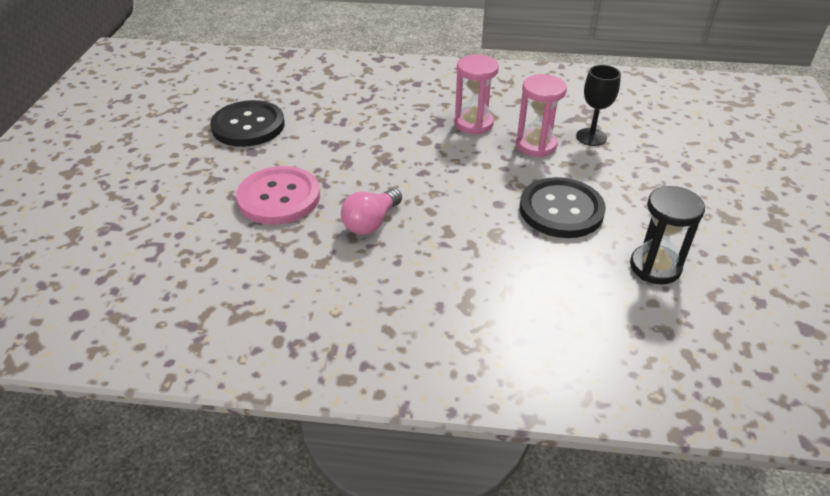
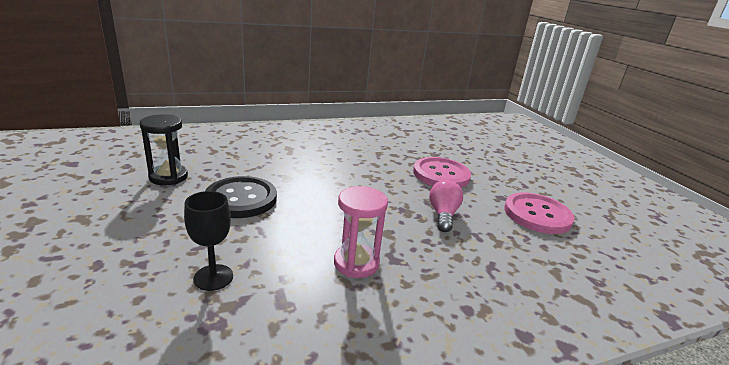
camera: 150 degrees right, 15 degrees down
black button [210,100,285,147] -> pink button [504,193,574,234]
pink light bulb [341,188,402,235] -> pink light bulb moved to [429,180,463,232]
pink hourglass [516,74,567,157] -> none

